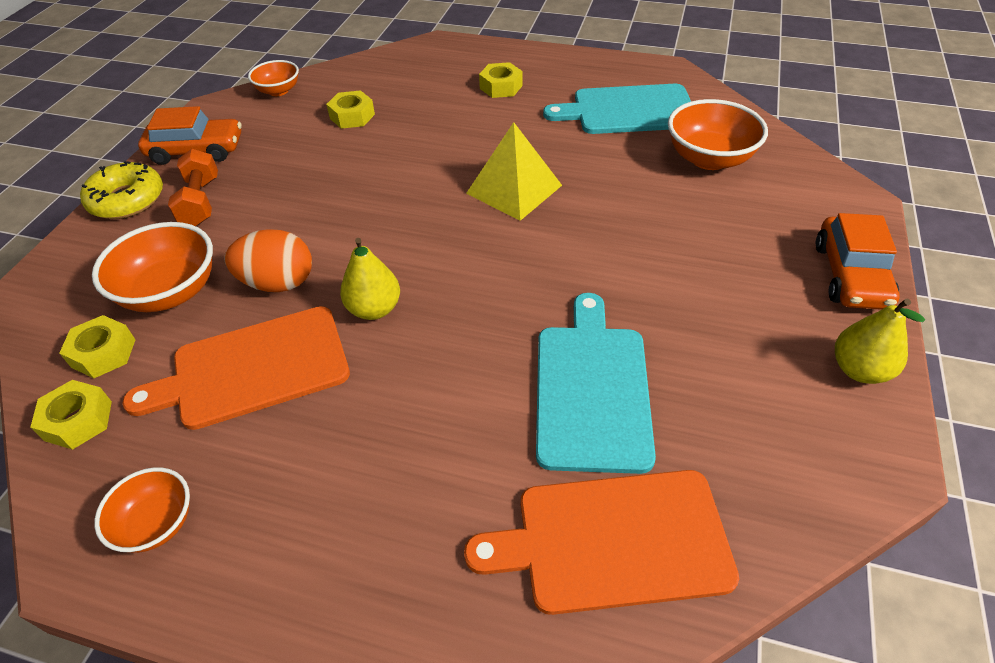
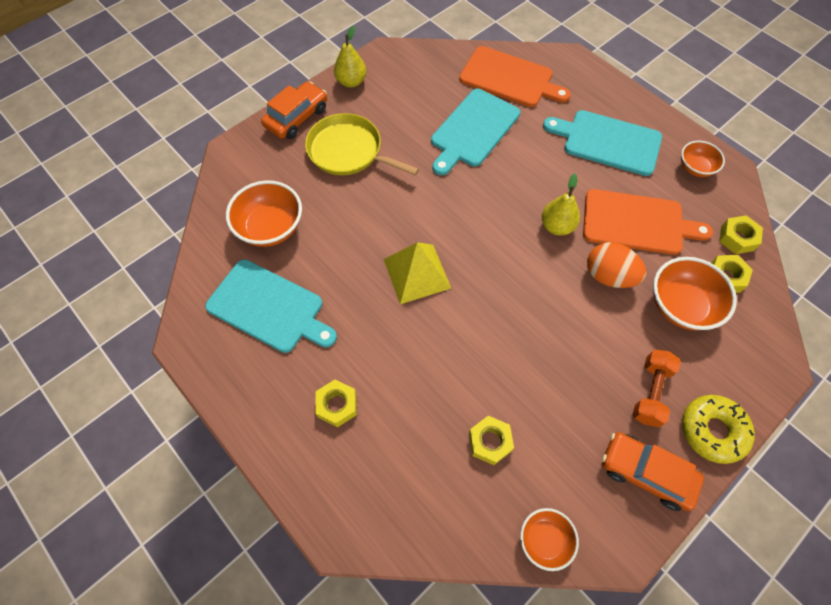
camera: 150 degrees left, 15 degrees up
none -> yellow pan [305,113,419,175]
none -> turquoise cutting board [543,110,662,176]

